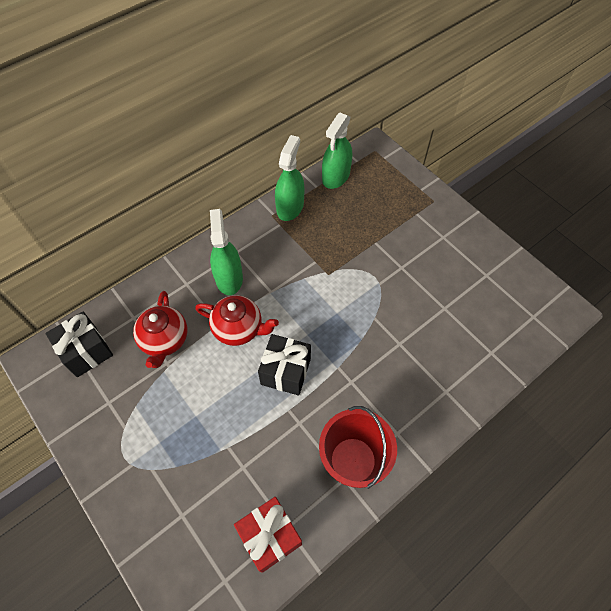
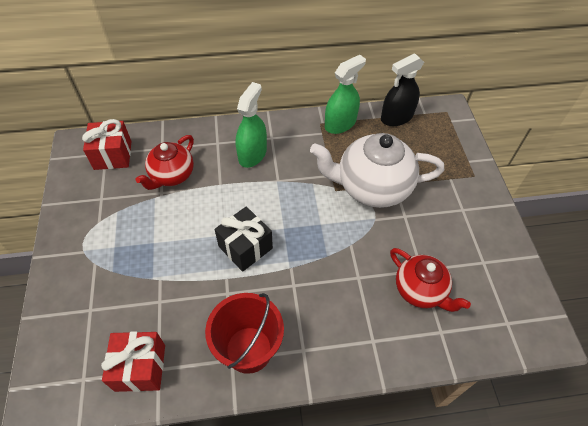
camera: 30 degrees right, 5 degrees down
black gift [45,311,113,377] -> red gift [82,119,132,170]
red teapot [195,295,279,346] -> red teapot moved to [390,248,471,312]
green spray bottle [322,112,352,189] -> black spray bottle [381,53,424,126]
none -> white teapot [310,133,444,208]

